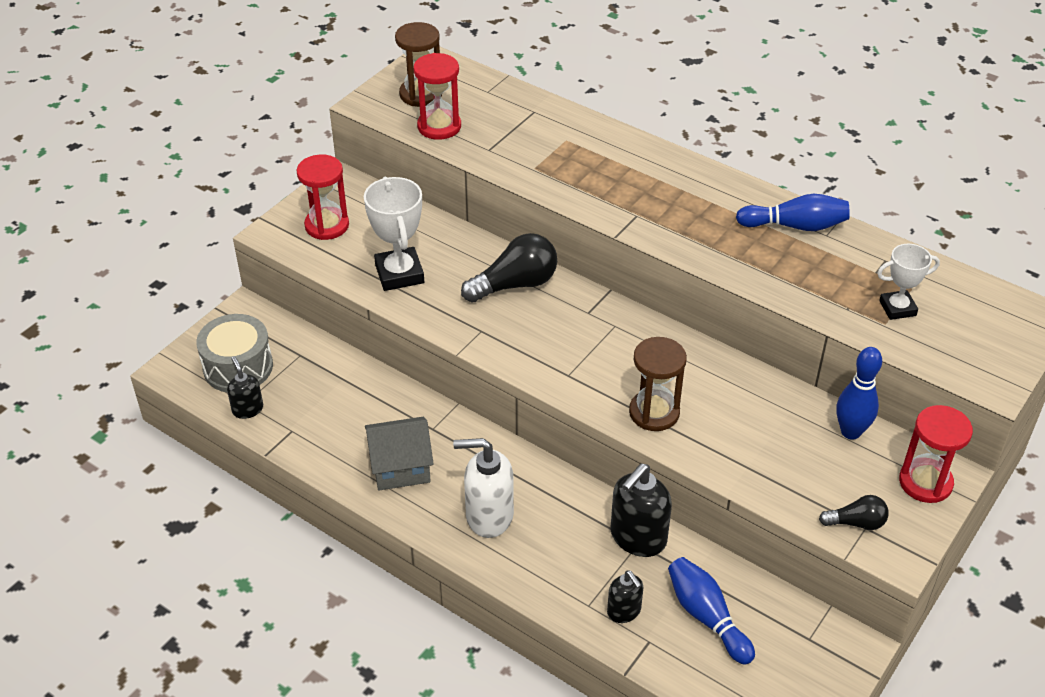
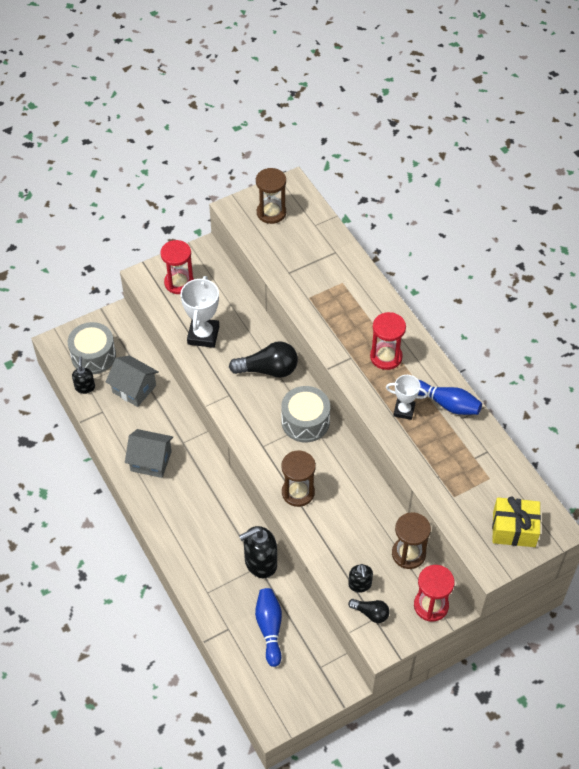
camera: 25 degrees right, 10 degrees up
red hourglass [413,53,461,140] -> red hourglass moved to [370,312,406,370]
white soap dispenser [453,438,514,538] -> none
black soap dispenser [607,570,643,623] -> black soap dispenser moved to [348,564,373,593]
blue bowling pin [836,347,882,440] -> brown hourglass [392,512,431,569]
white trophy [877,244,940,320] -> white trophy moved to [386,375,428,420]
none -> grey house [106,355,159,407]
none -> grey drum [281,386,330,442]
none -> yellow gift [492,496,541,547]

